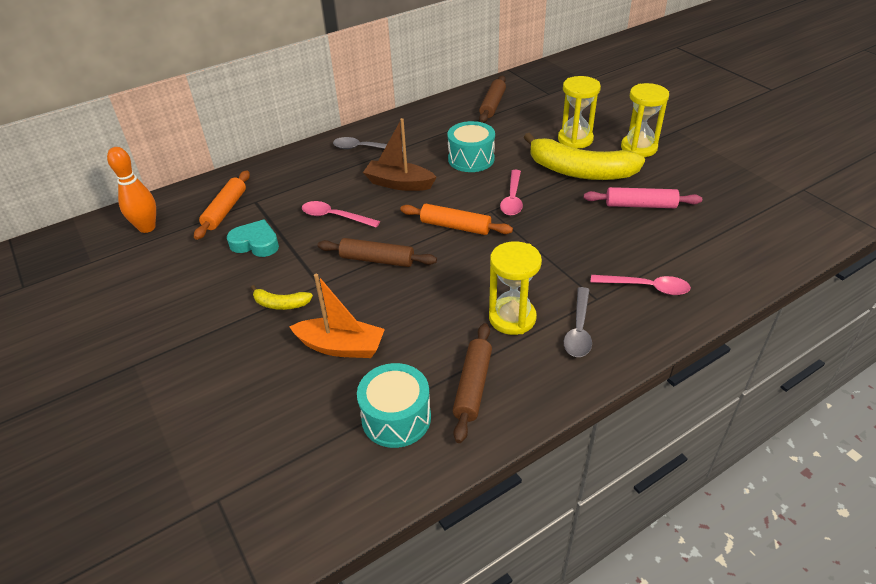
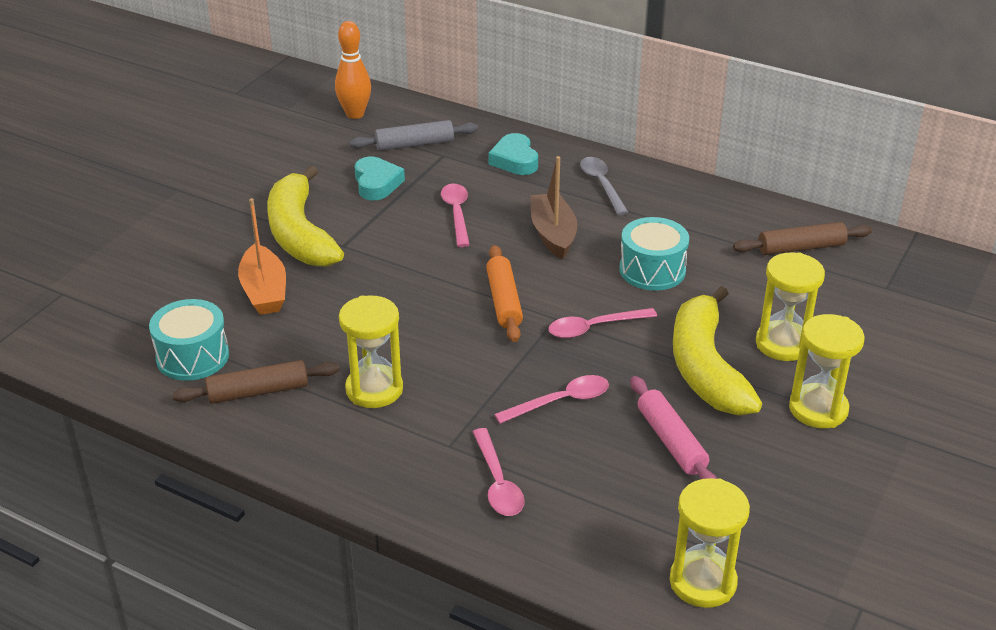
camera: 60 degrees right, 5 degrees down
orange rolling pin [194,171,250,240] -> grey rolling pin [350,120,478,151]
yellow banana [251,285,313,310] -> yellow banana [267,166,344,267], size x2.30
brown rolling pin [317,238,437,267] -> none
grey spoon [564,287,592,357] -> none
none -> turquoise heart [488,133,538,175]
none -> pink spoon [494,375,609,424]
none -> yellow hourglass [670,478,750,608]

